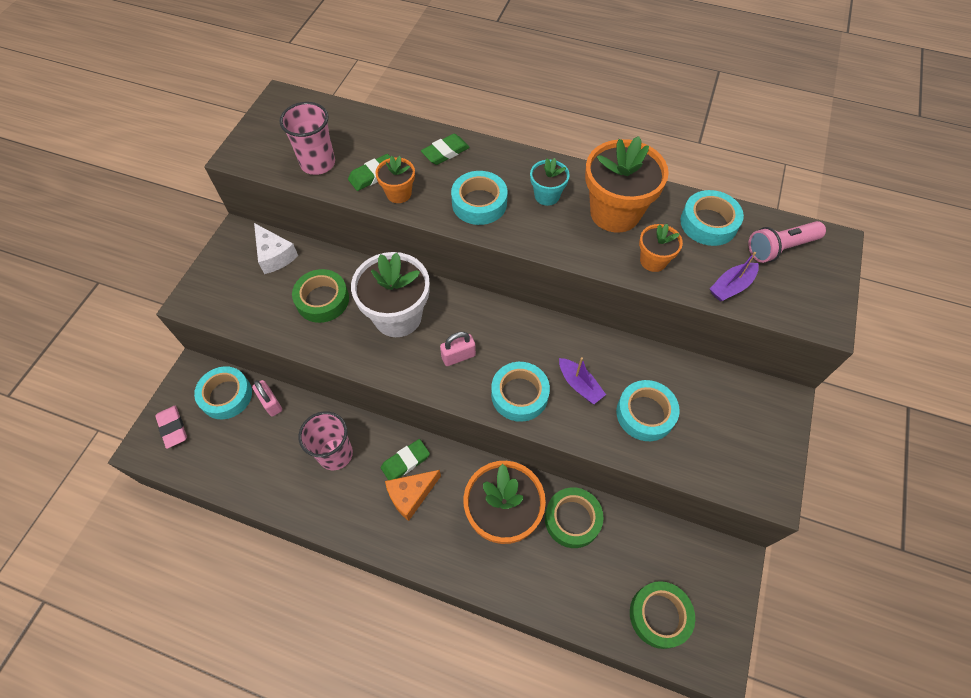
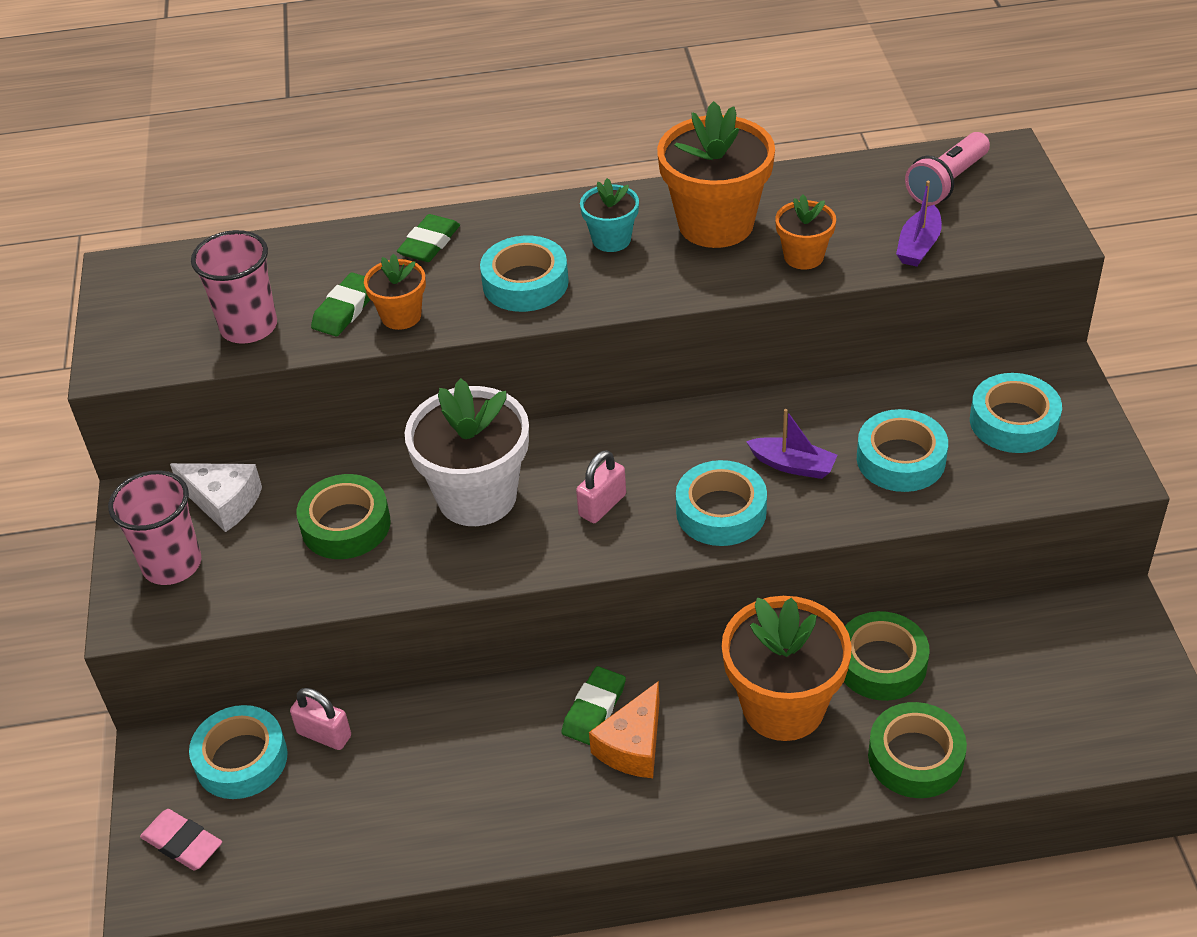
camera: 25 degrees left, 15 degrees down
pink cup [298,411,353,470] -> pink cup moved to [108,470,201,585]
green tape [630,581,695,649] -> green tape moved to [868,702,967,798]
turquoise tape [680,190,744,246] -> turquoise tape moved to [970,373,1062,453]

